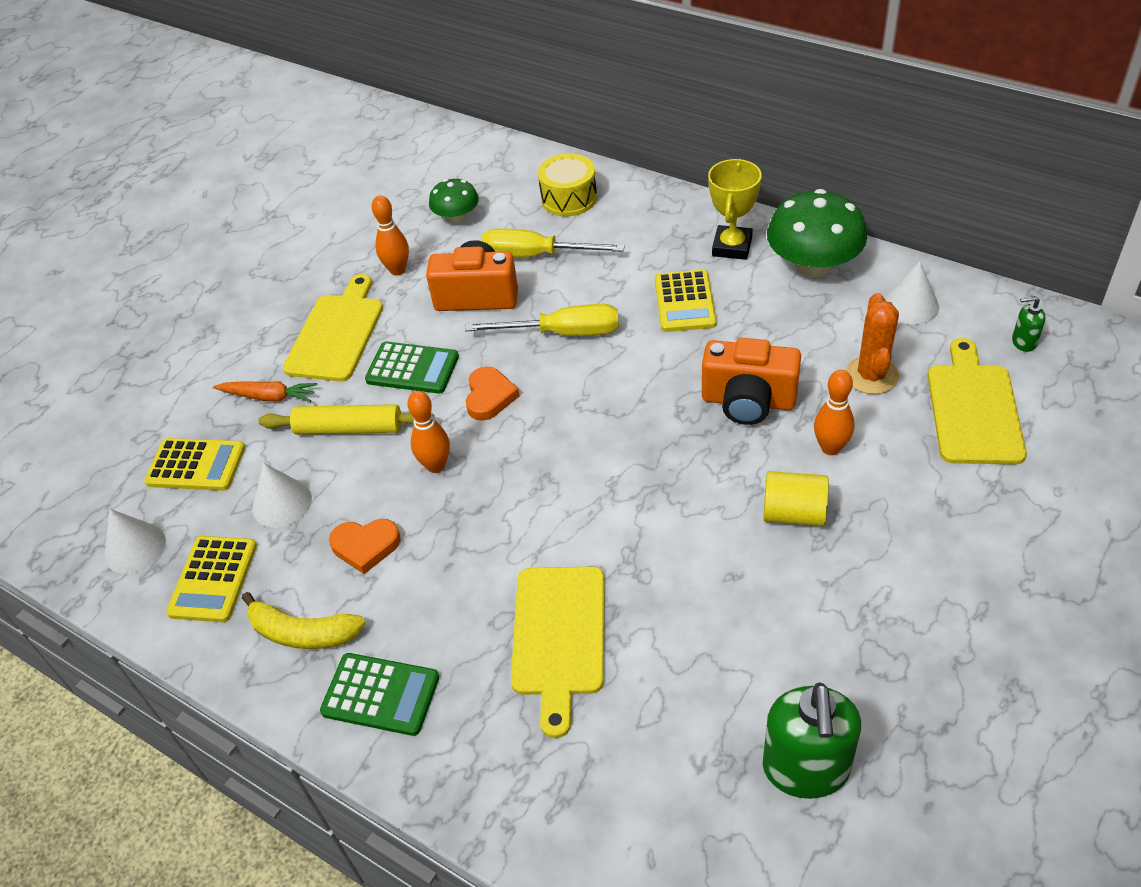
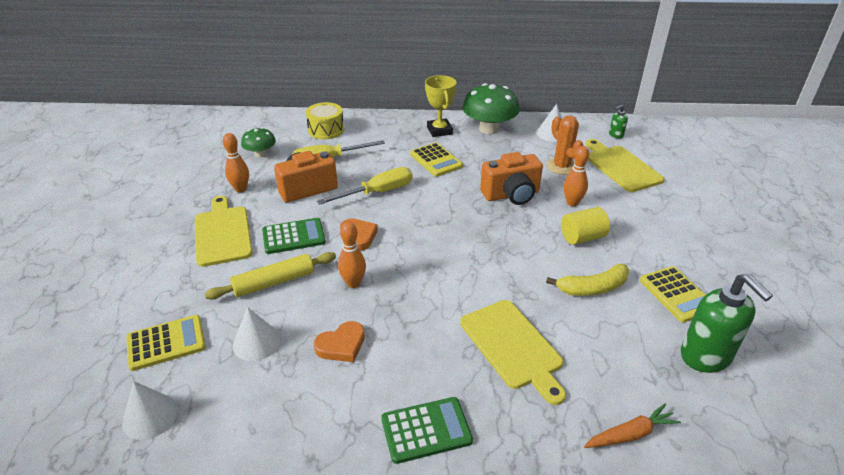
camera: 35 degrees left, 10 degrees down
yellow calculator [166,536,257,622] -> yellow calculator moved to [640,266,705,322]
orange carrot [213,381,318,402] -> orange carrot moved to [584,404,681,448]
yellow banana [242,592,365,649] -> yellow banana moved to [546,264,629,296]

